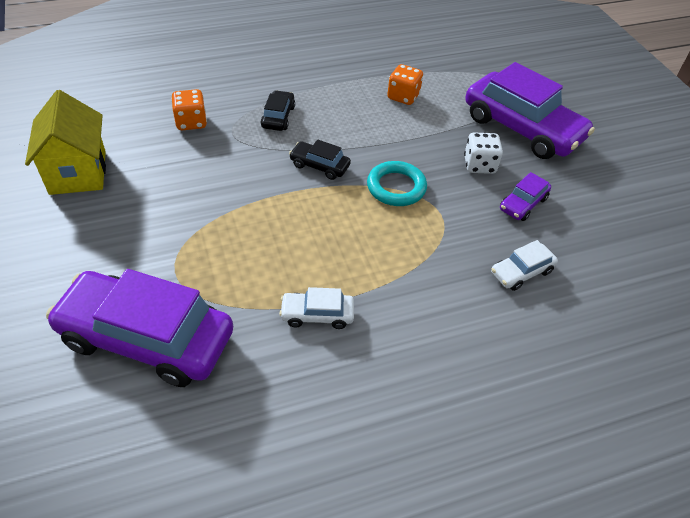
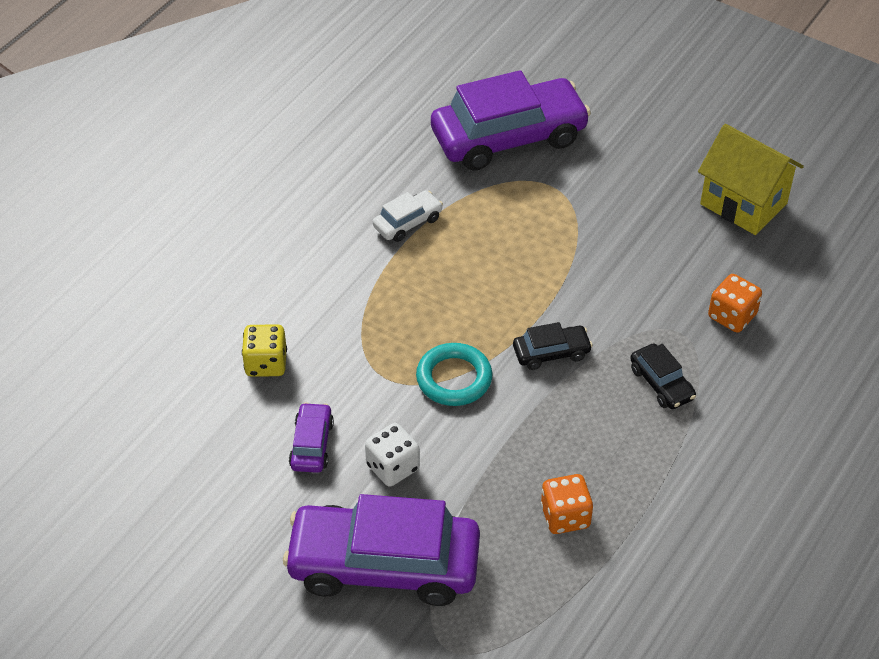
camera: 145 degrees right, 0 degrees up
white car [491,240,558,291] -> yellow dice [242,324,287,377]

